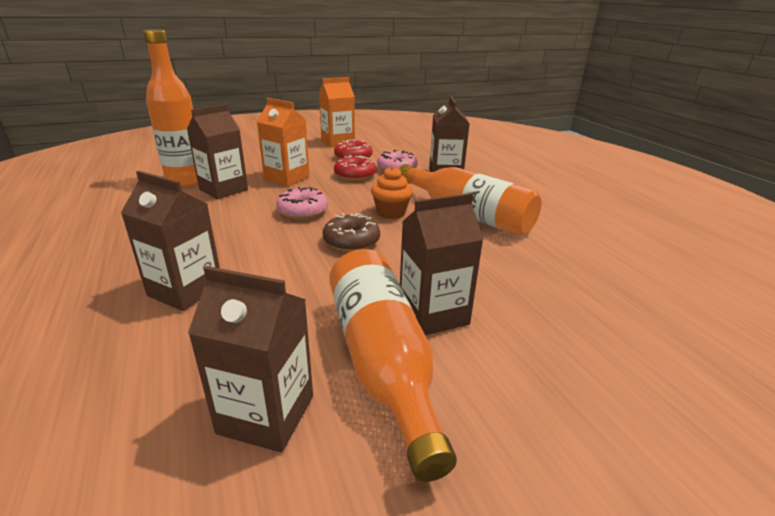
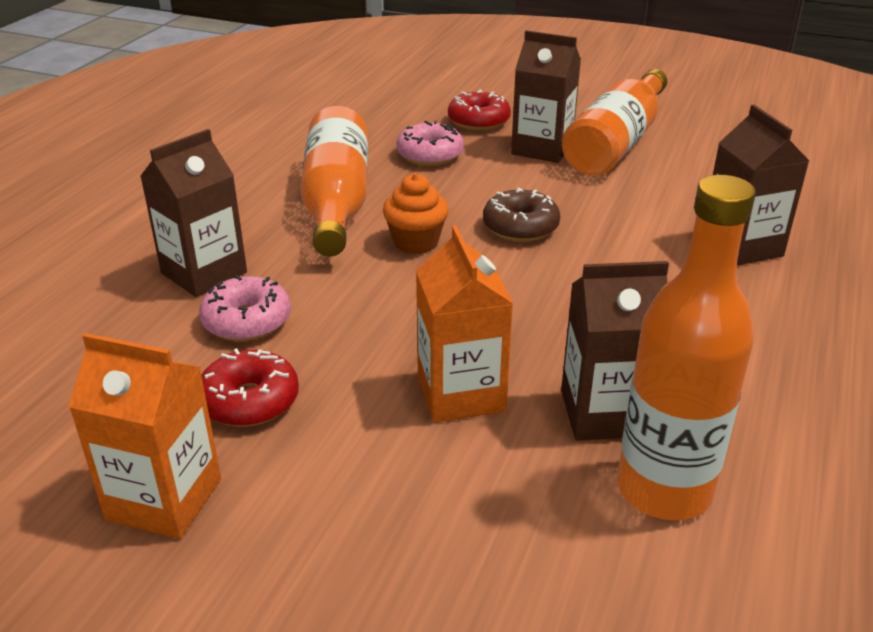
camera: 135 degrees left, 5 degrees up
brown carton [188,266,313,452] -> none
pink donut [276,187,328,220] -> pink donut moved to [396,121,464,166]
red donut [334,155,376,181] -> red donut moved to [448,90,511,131]

